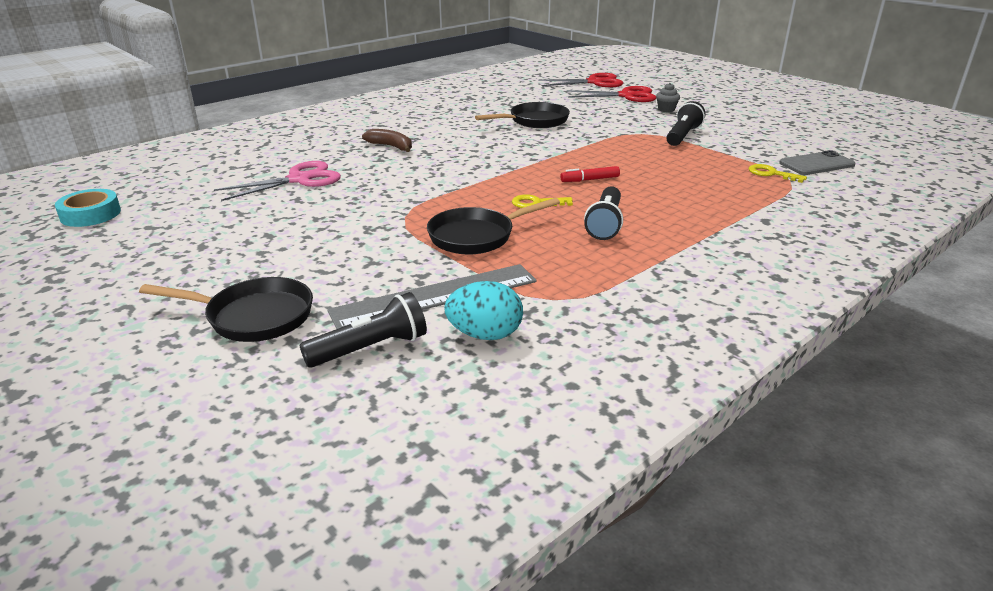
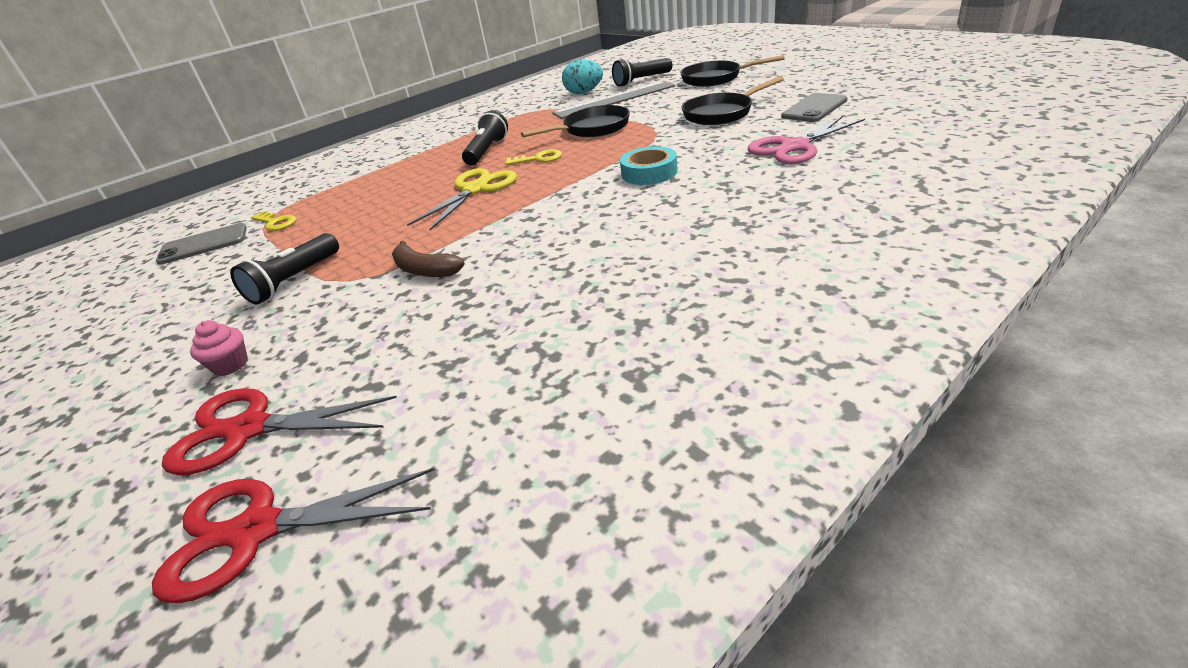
camera: 175 degrees left, 5 degrees up
turquoise tape [55,189,121,227] -> turquoise tape moved to [620,146,678,185]
brown banana [362,129,412,152] -> brown banana moved to [392,241,465,277]
black pan [475,102,570,128] -> black pan moved to [682,76,784,125]
red marker [560,166,620,182] -> yellow scissors [407,168,517,230]
grey cupcake [656,83,680,112] -> pink cupcake [190,320,248,376]
none -> grey phone [781,93,847,122]

